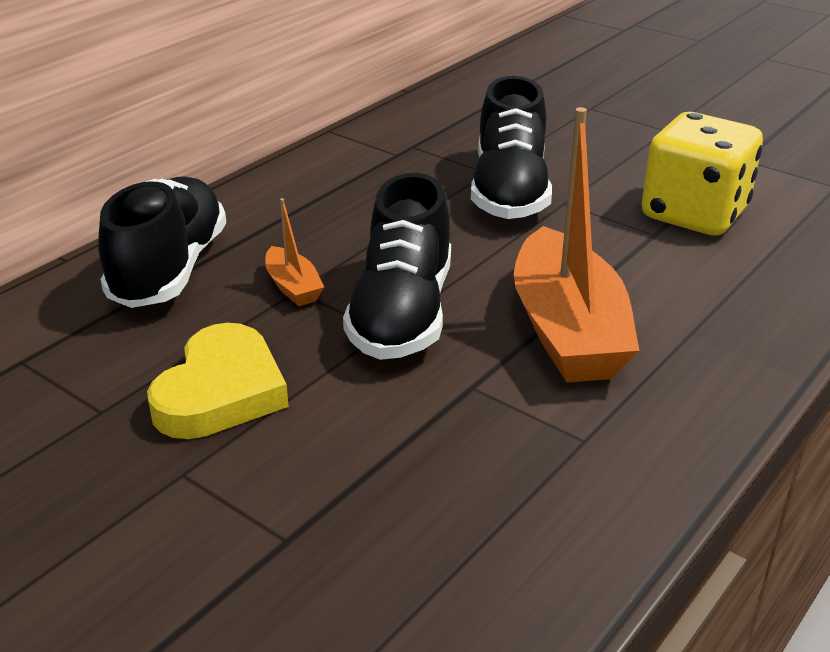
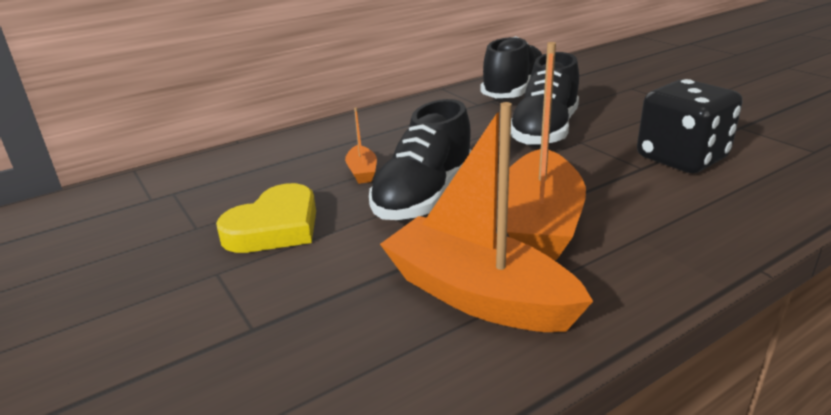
camera: 20 degrees right, 5 degrees down
black shoe [98,176,226,308] -> black shoe moved to [481,36,543,98]
yellow dice [641,112,763,236] -> black dice [637,79,743,173]
none -> orange boat [380,102,593,332]

